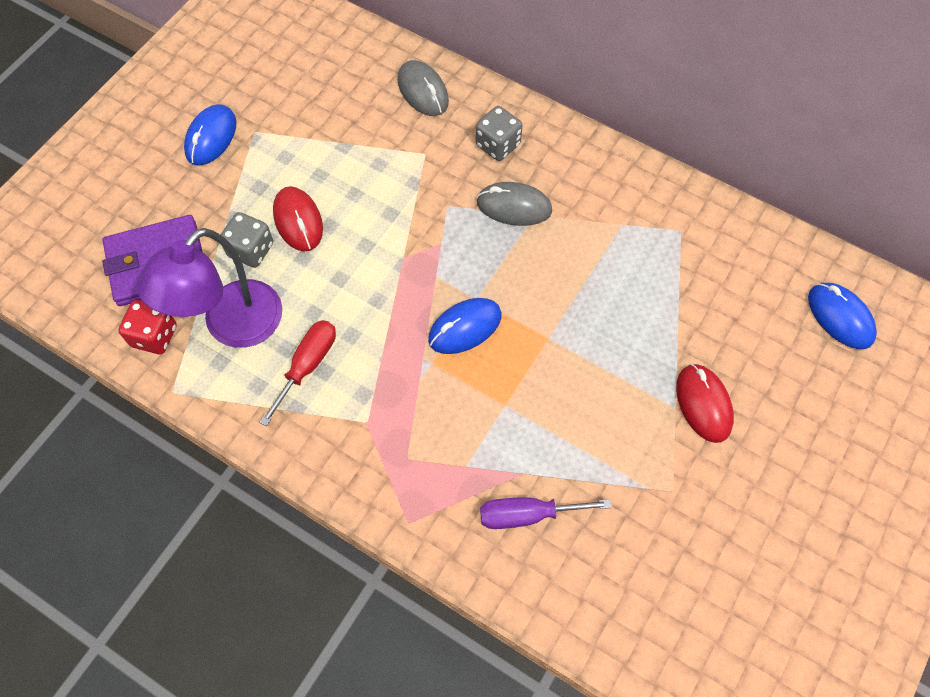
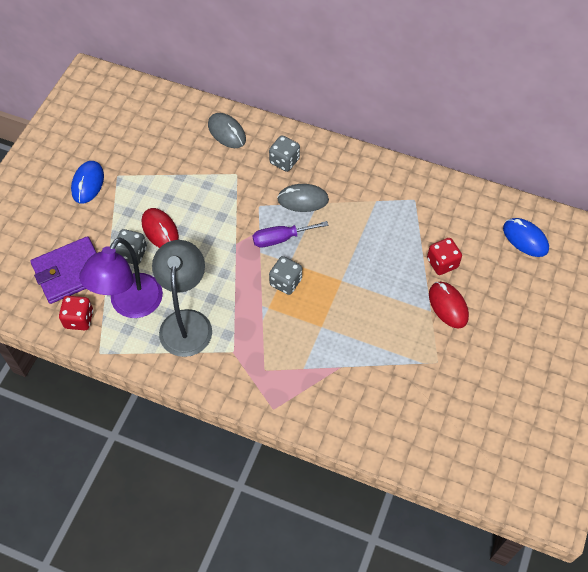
camera: 10 degrees left, 5 degrees down
red screwdriver [259,320,336,426] -> grey lamp [152,240,212,357]
blue mouse [428,298,502,354] -> grey dice [269,256,302,295]
purple screwdriver [480,497,612,529] -> purple screwdriver moved to [253,221,328,247]
none -> red dice [427,238,462,275]

